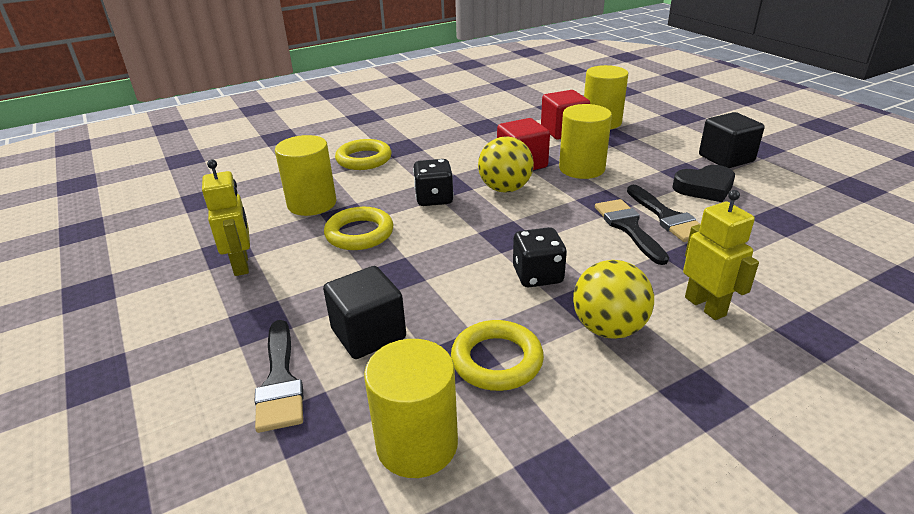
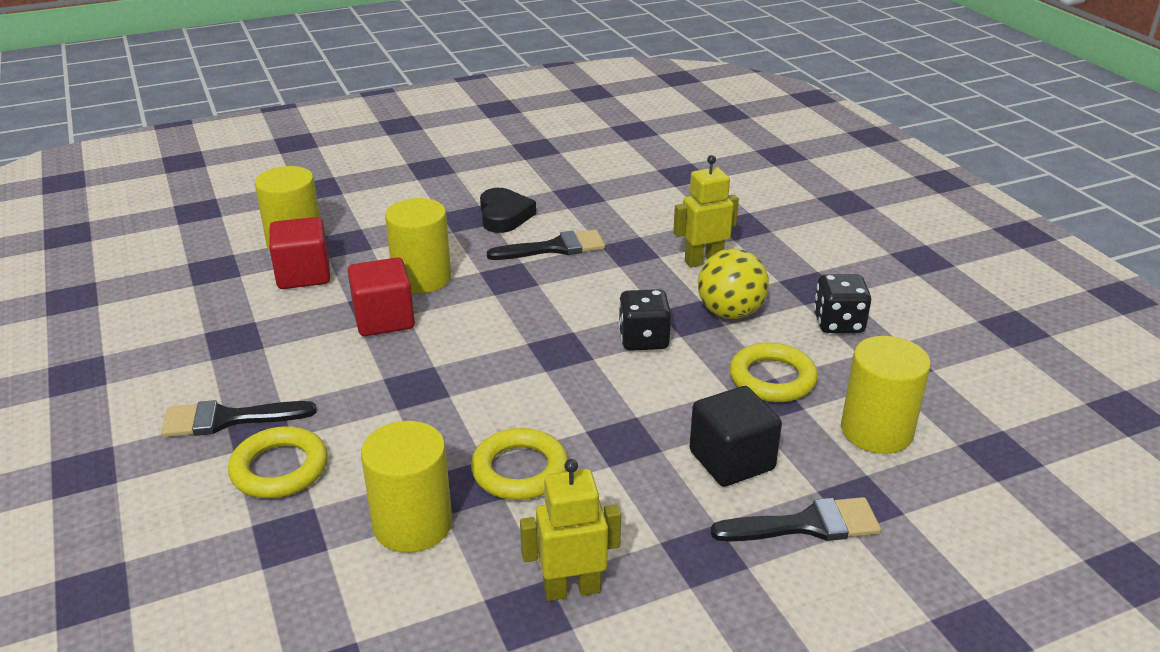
camera: 85 degrees left, 0 degrees up
black dice [413,159,454,206] -> black dice moved to [814,274,871,333]
yellow ball [478,136,534,193] -> none
black brush [595,199,669,265] -> black brush moved to [161,400,317,437]
black cube [699,112,765,168] -> none

